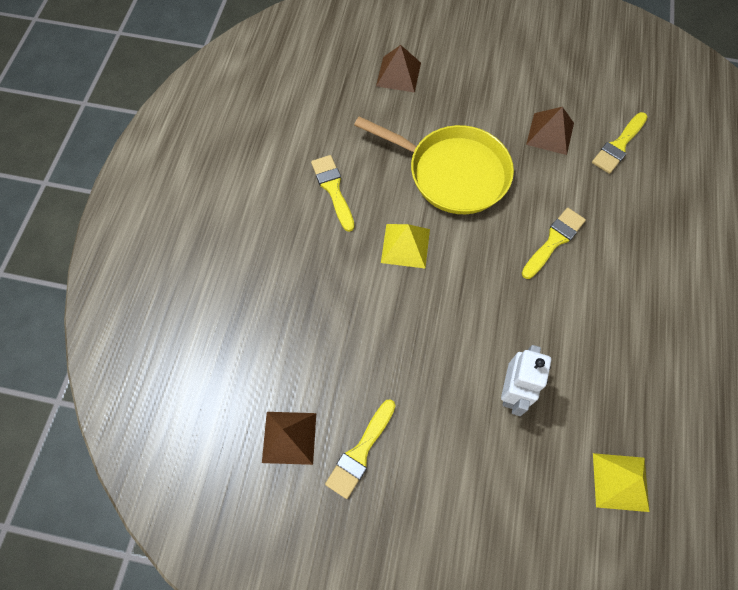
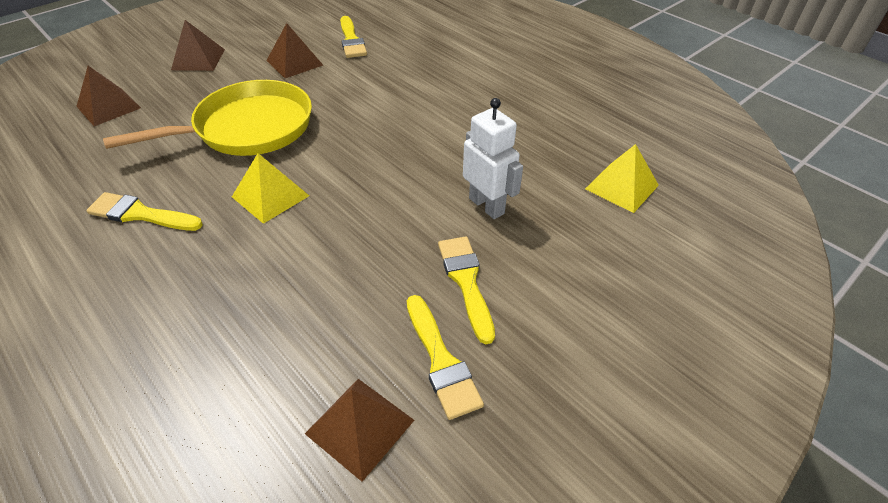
camera: 55 degrees left, 20 degrees down
yellow brush [522,208,586,279] -> yellow brush moved to [438,236,495,344]
none -> brown pyramid [171,20,225,71]

